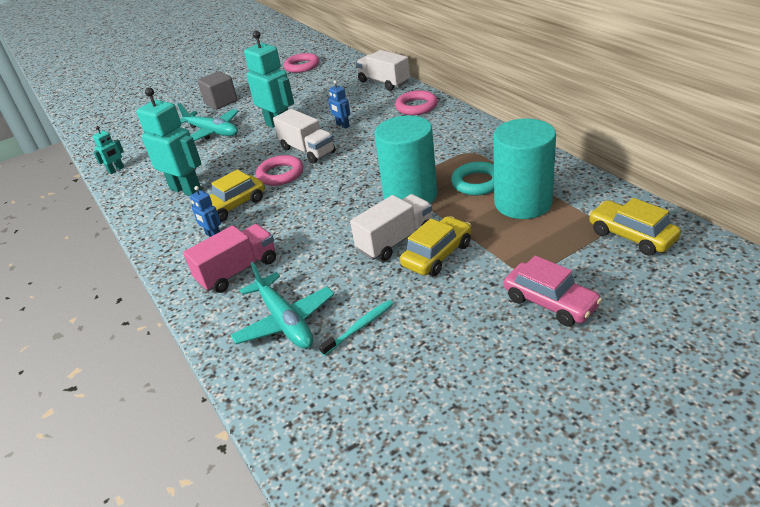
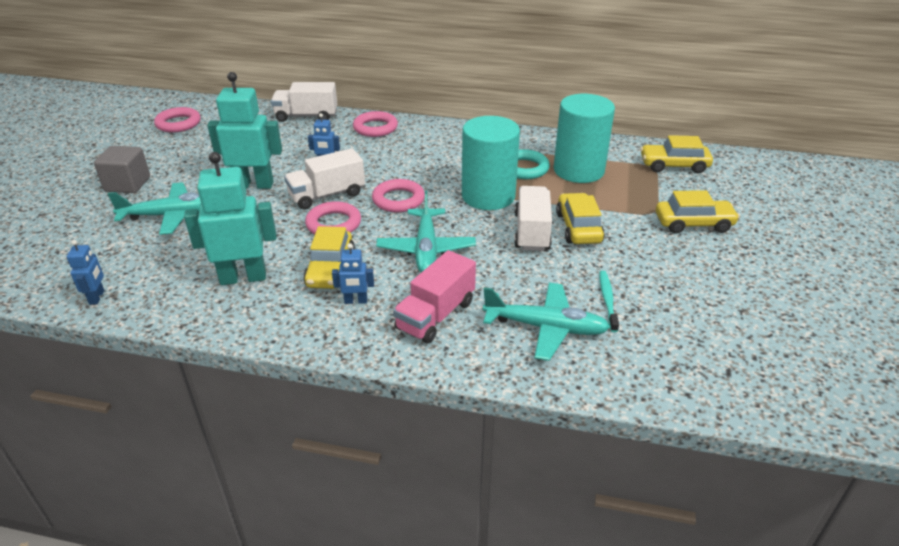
camera: 50 degrees left, 0 degrees up
turquoise robot [92,126,124,174] -> blue robot [67,240,104,305]
pink truck [183,224,276,293] -> pink truck turned 150 degrees counterclockwise [393,250,476,344]
white truck [273,109,335,164] -> white truck turned 150 degrees clockwise [284,148,365,210]
pink car [504,256,602,326] -> yellow car [656,190,740,234]
none -> pink ring [372,179,425,212]
none -> turquoise plane [376,190,476,272]

